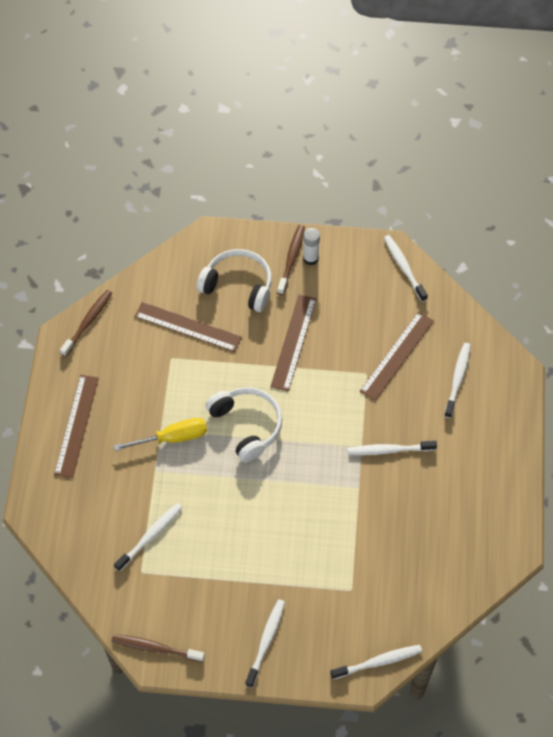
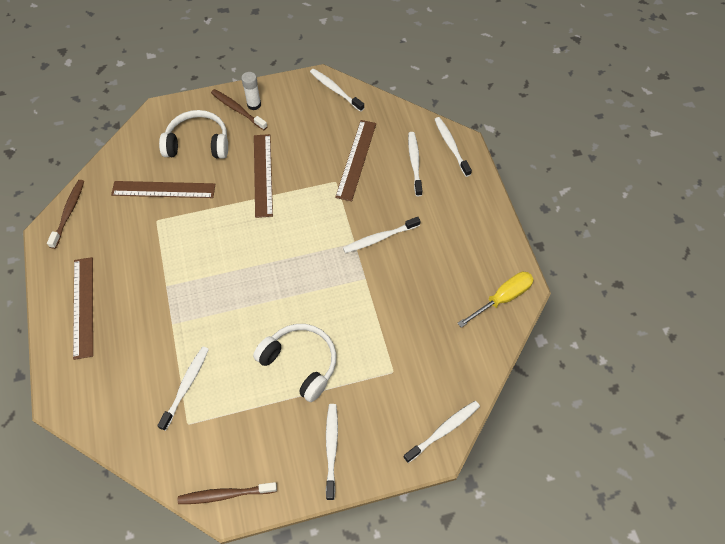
camera: 20 degrees left, 0 degrees up
yellow screwdriver [114,418,207,451] -> yellow screwdriver moved to [457,272,534,328]
white headphones [206,387,282,463] -> white headphones moved to [253,324,336,402]
brown toothbrush [277,225,305,295] -> brown toothbrush turned 45 degrees counterclockwise [211,89,268,130]
none -> white toothbrush [434,117,472,177]

